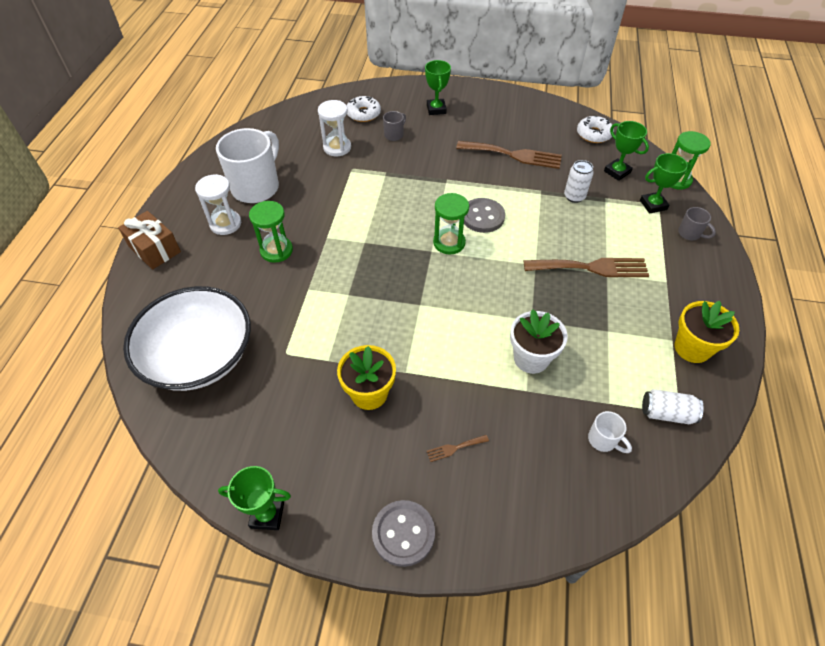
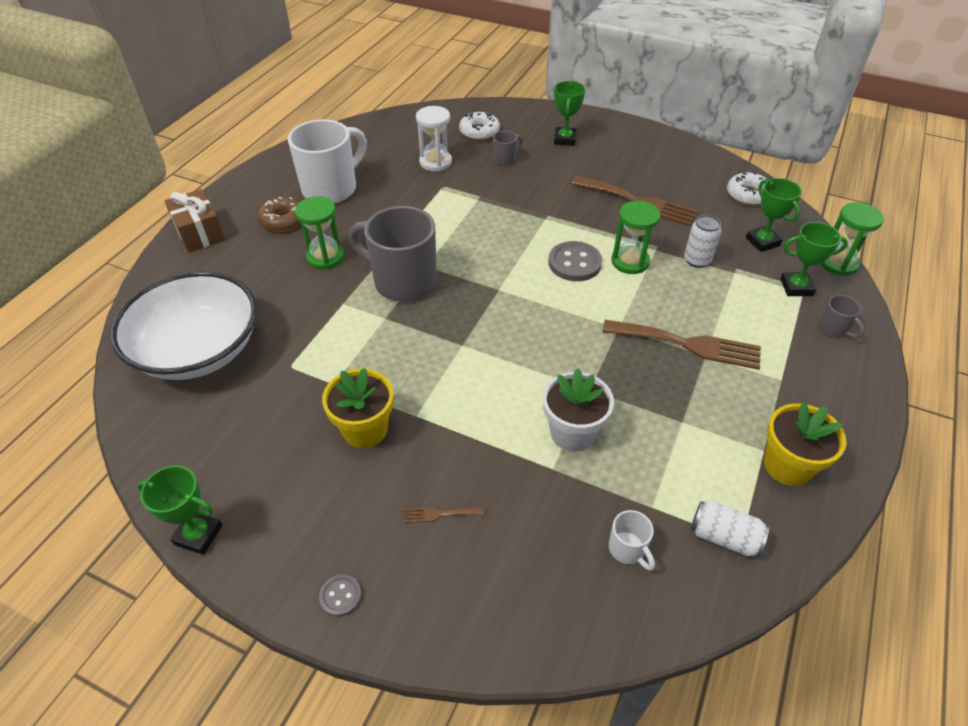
camera: 15 degrees right, 5 degrees down
white hourglass [195,174,241,235] -> brown donut [257,197,301,232]
grey button [372,500,435,567] -> grey button [319,574,362,617], size x0.53
green hourglass [433,193,469,255] -> green hourglass moved to [611,201,660,274]
none -> grey mug [349,206,437,302]

